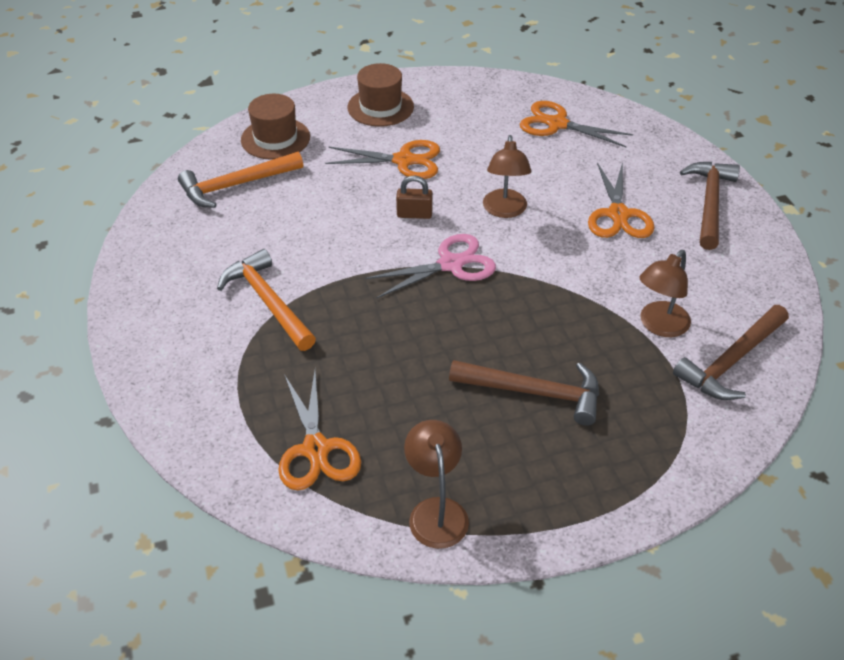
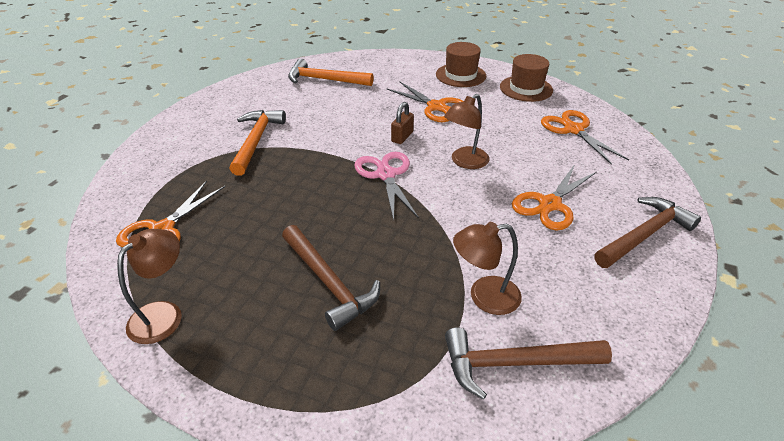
camera: 40 degrees right, 5 degrees down
brown hat [241,94,310,160] -> brown hat moved to [500,54,553,102]
pink scissors [365,234,496,298] -> pink scissors turned 120 degrees counterclockwise [354,152,419,221]
brown padlock [396,175,433,219] -> brown padlock turned 75 degrees clockwise [391,102,414,144]

